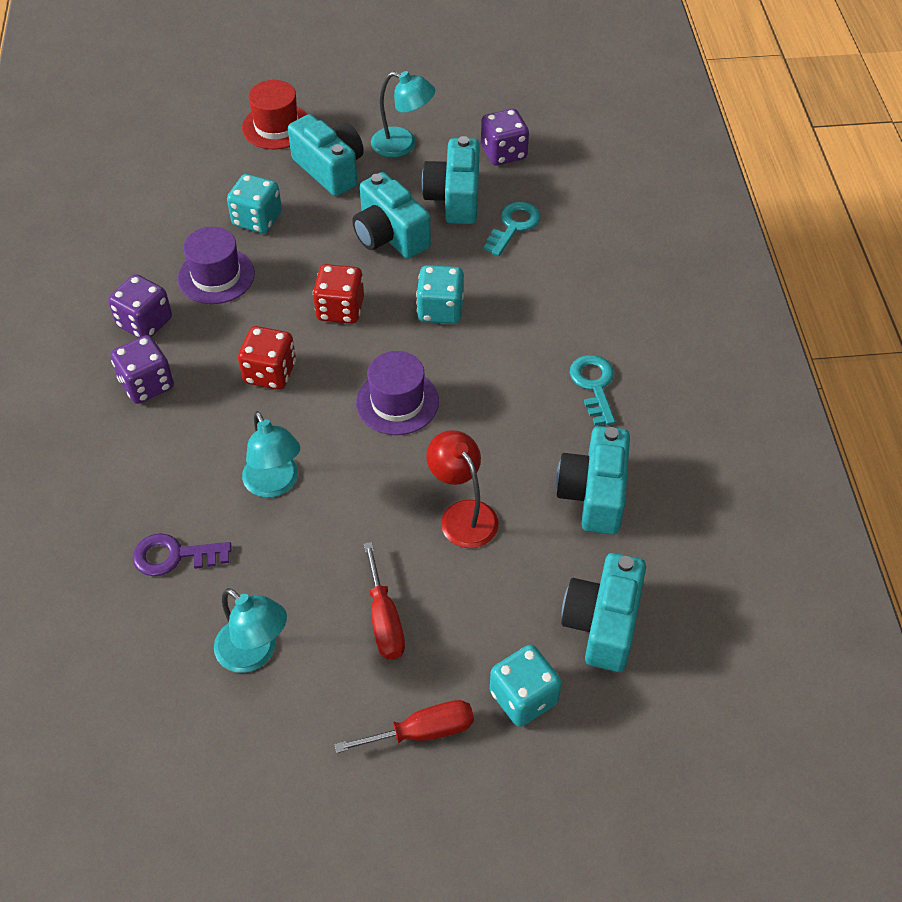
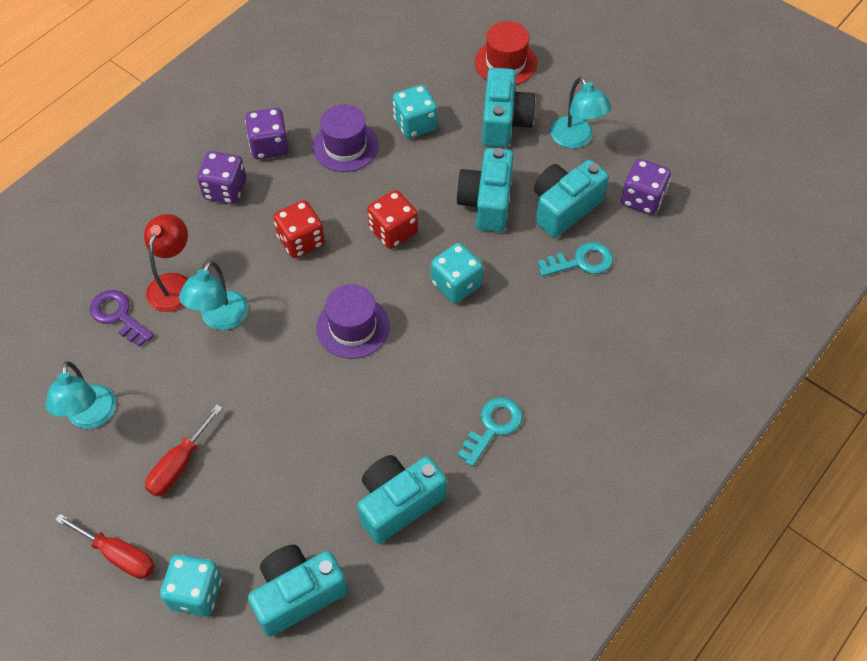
camera: 45 degrees right, 5 degrees up
red lamp [426,430,499,548] -> red lamp moved to [144,214,188,312]

